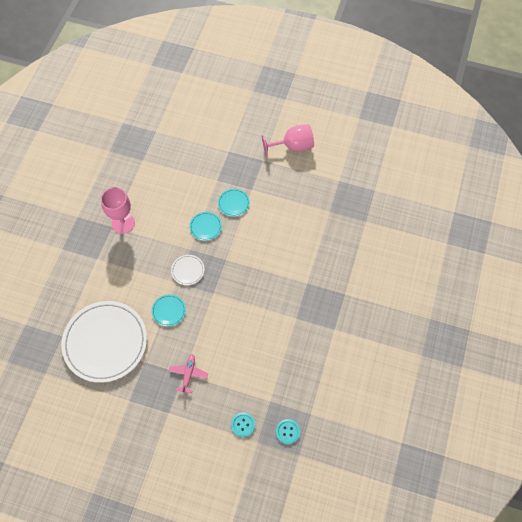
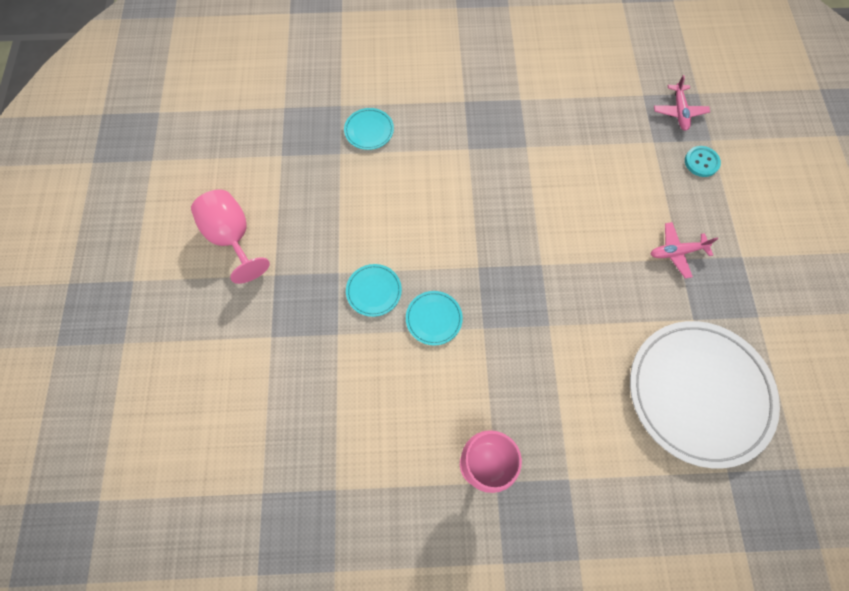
camera: 110 degrees left, 5 degrees up
turquoise plate [152,294,186,327] -> turquoise plate moved to [344,108,394,150]
white plate [171,255,204,285] -> none
turquoise button [276,419,300,444] -> pink plane [654,75,710,131]

